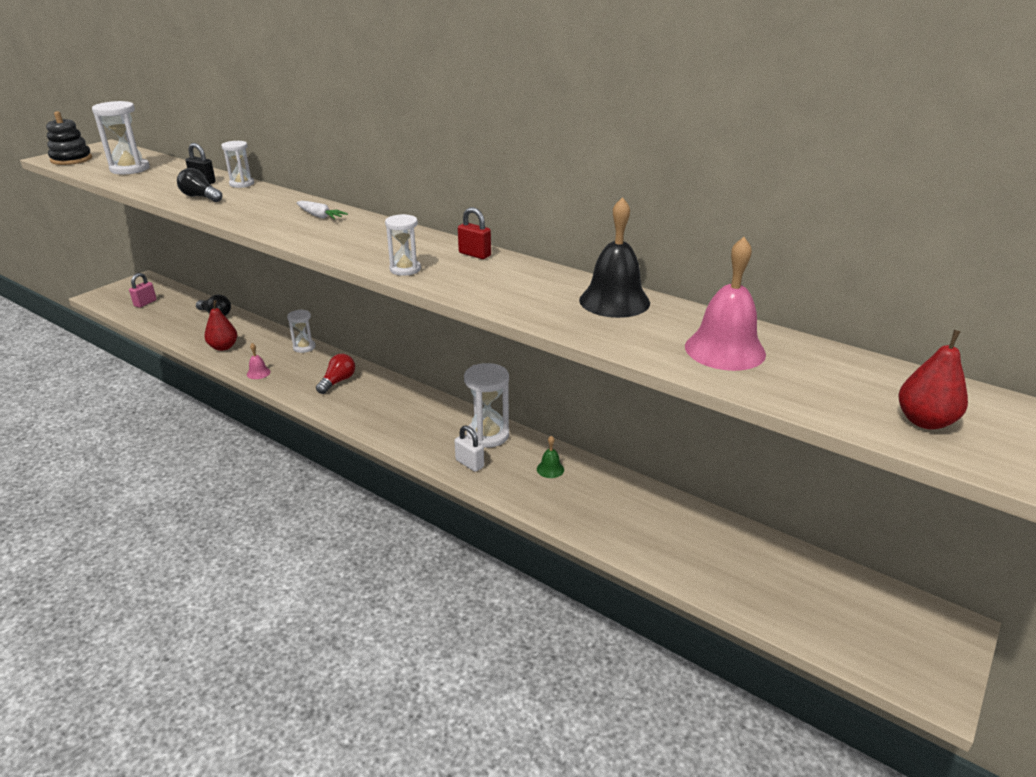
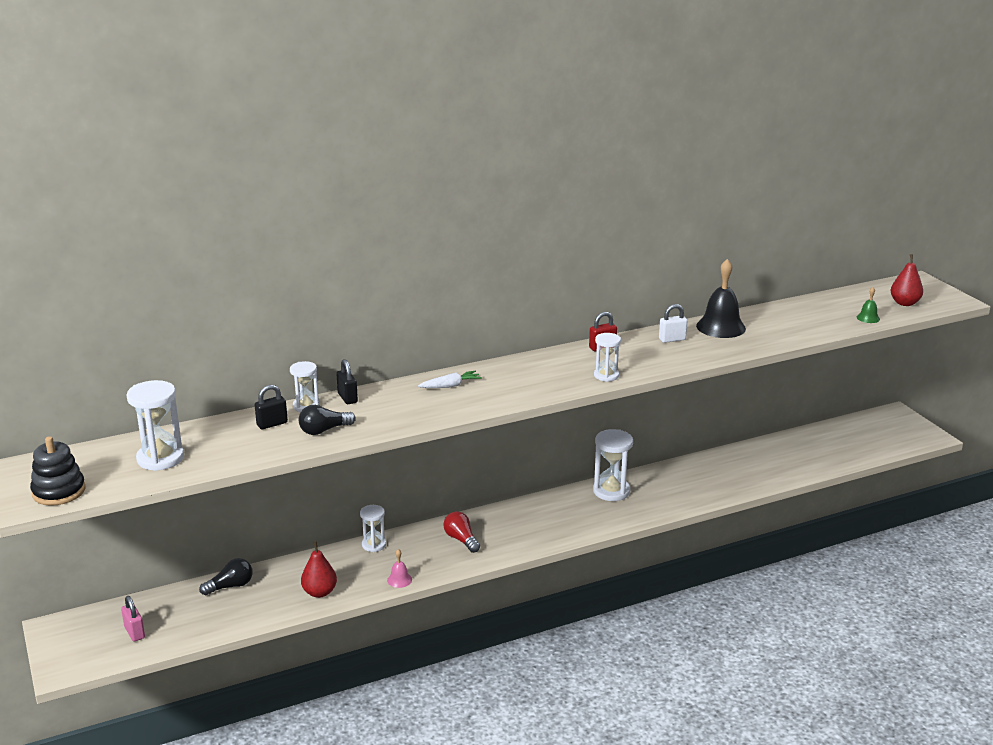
camera: 60 degrees left, 5 degrees down
white padlock [455,425,484,472] -> white padlock moved to [659,304,687,343]
green bell [537,435,564,478] -> green bell moved to [857,287,880,323]
pink bell [685,237,766,371] -> none
none -> black padlock [336,359,358,404]

